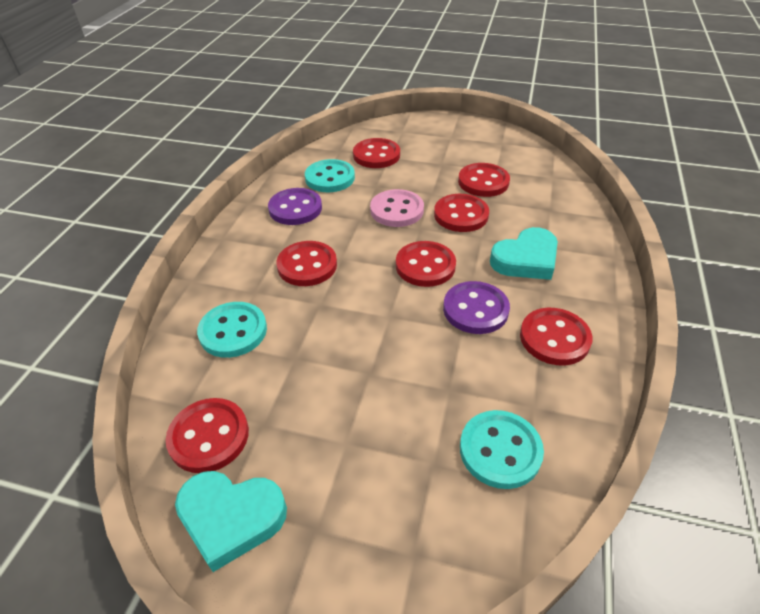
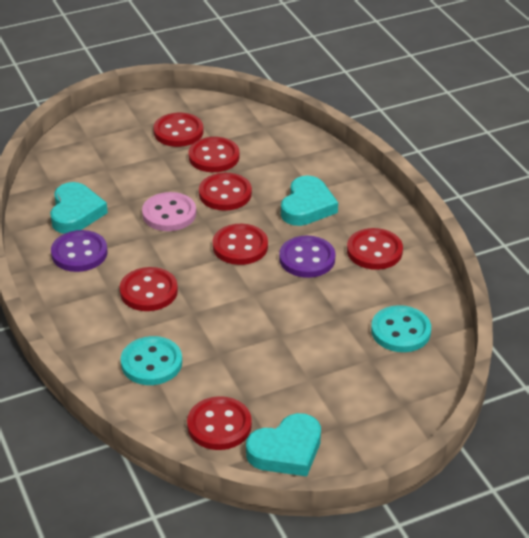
camera: 40 degrees left, 5 degrees down
turquoise button [305,159,355,192] -> turquoise heart [50,182,108,234]
red button [353,138,400,168] -> red button moved to [153,113,204,147]

